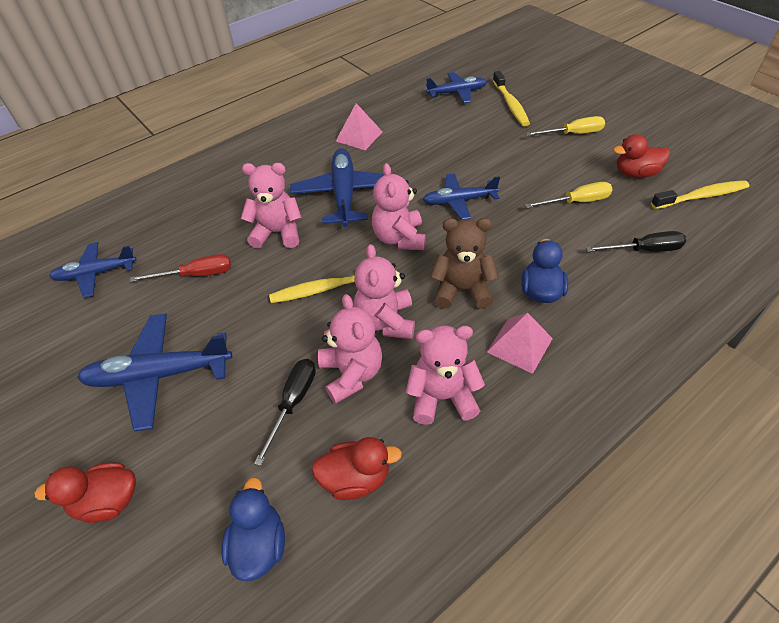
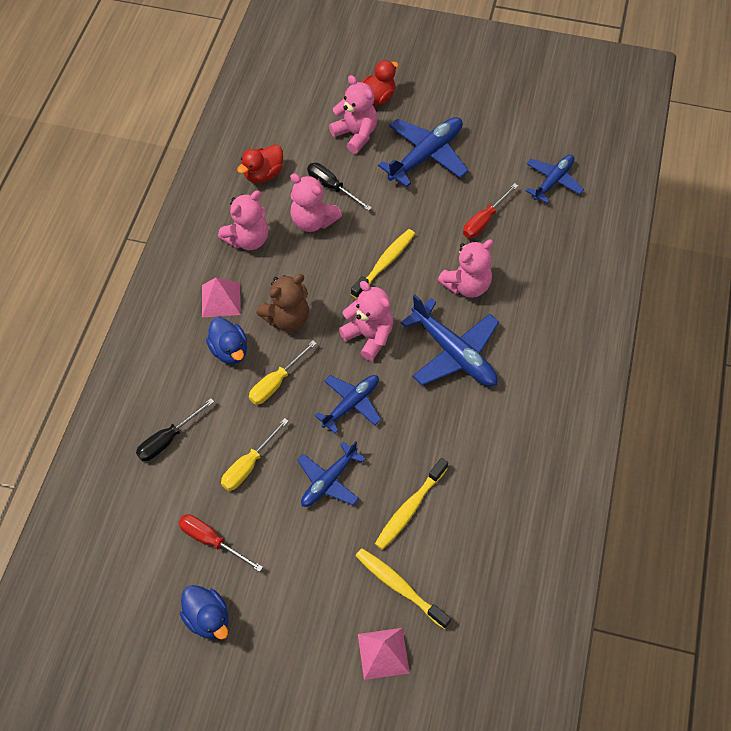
camera: 140 degrees right, 10 degrees up
blue duck [221,477,285,581] -> blue duck moved to [180,585,229,639]
black screwdriver [254,359,316,466] -> black screwdriver turned 150 degrees clockwise [307,163,372,211]
pink pyramid [336,103,383,150] -> pink pyramid moved to [358,628,410,680]
pink teddy bear [354,244,415,339] -> pink teddy bear moved to [329,75,377,154]
blue plane [426,72,487,103] -> blue plane moved to [297,441,365,507]
yellow screwdriver [526,116,605,136] -> yellow screwdriver moved to [249,341,317,405]
red duck [613,134,670,178] -> red screwdriver [178,514,263,572]
yellow toothbrush [651,180,749,209] -> yellow toothbrush moved to [375,458,448,550]

